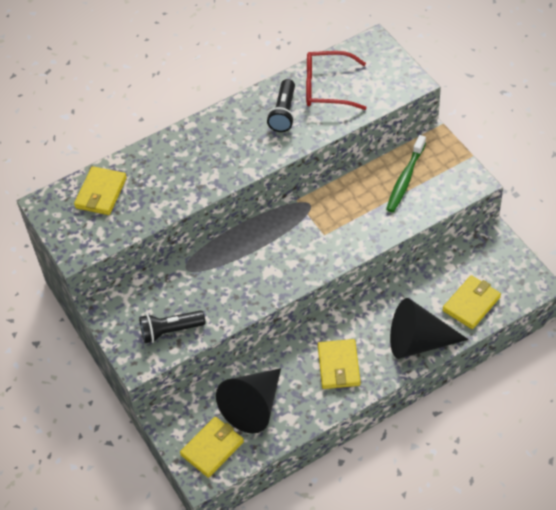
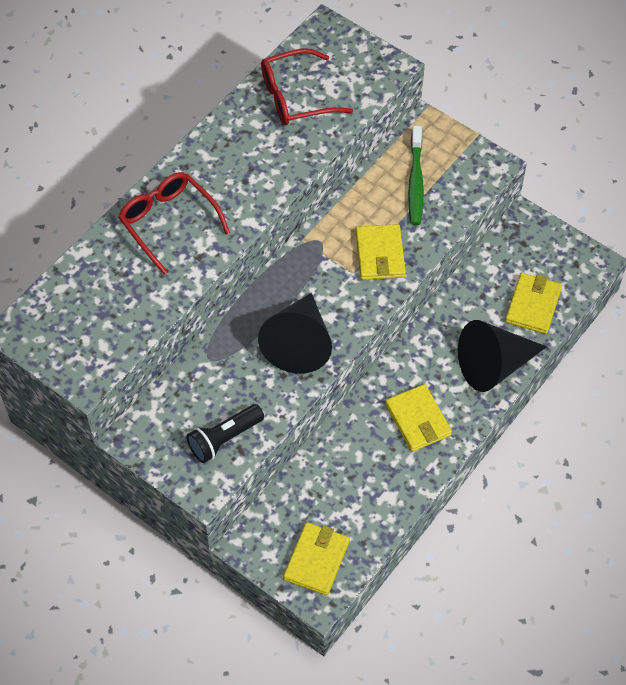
camera: 25 degrees left, 5 degrees up
yellow wallet [74,166,127,215] -> yellow wallet moved to [356,224,406,280]
black cone [216,368,281,434] -> black cone moved to [258,293,332,374]
black flashlight [267,79,295,132] -> none
none -> red glasses [118,172,230,275]

